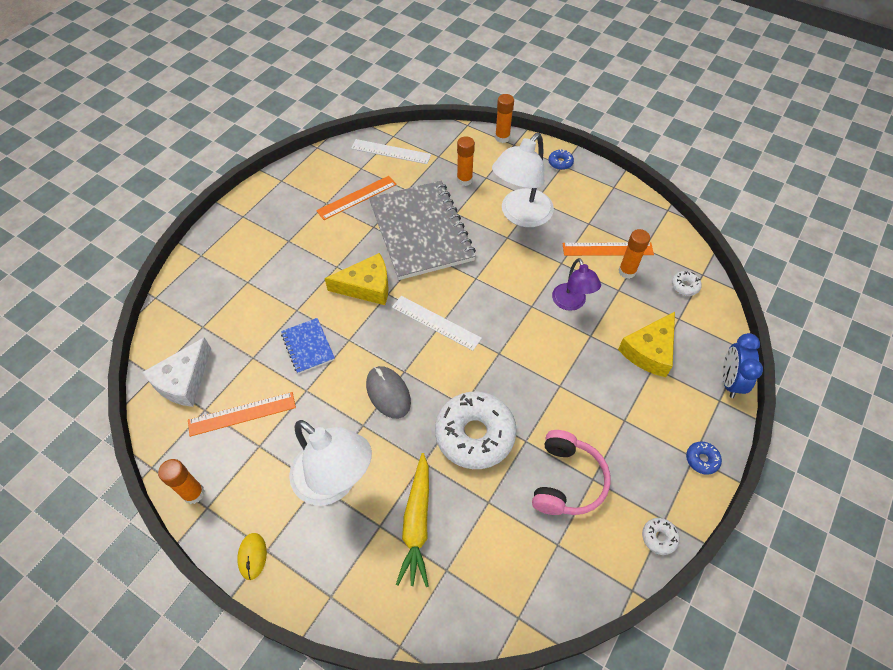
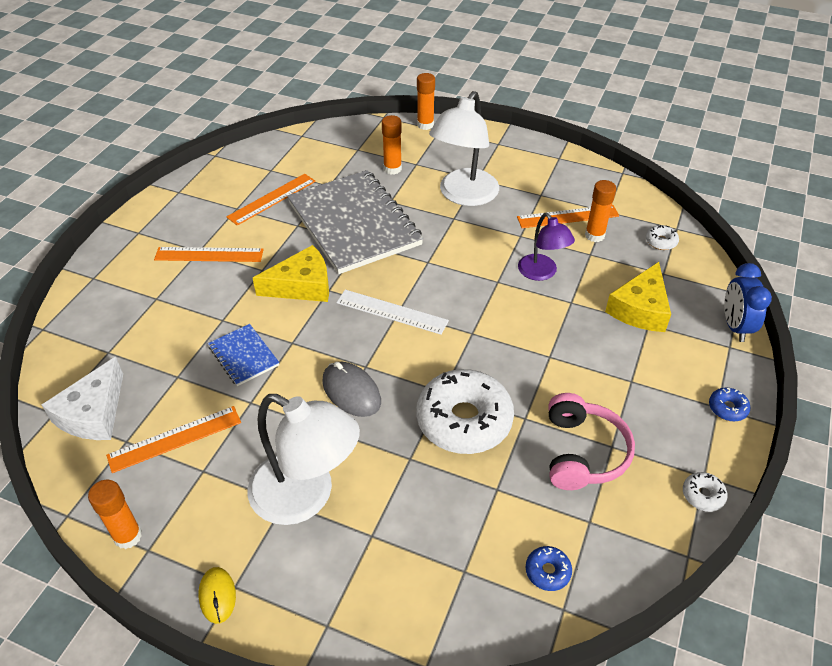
camera: 10 degrees left, 10 degrees down
white ruler [351,139,431,164] -> none
yellow carrot [396,453,429,587] -> none
blue donut [548,150,574,170] -> blue donut moved to [526,546,572,591]
none -> orange ruler [154,247,264,262]

